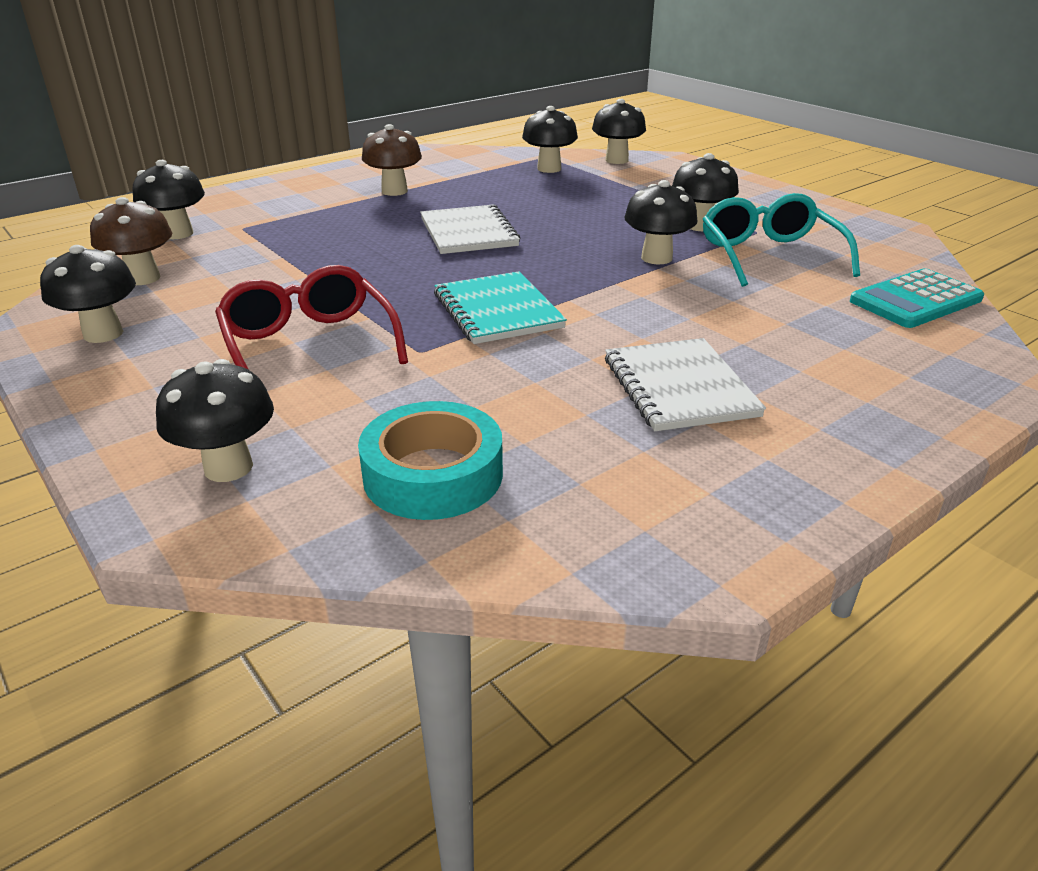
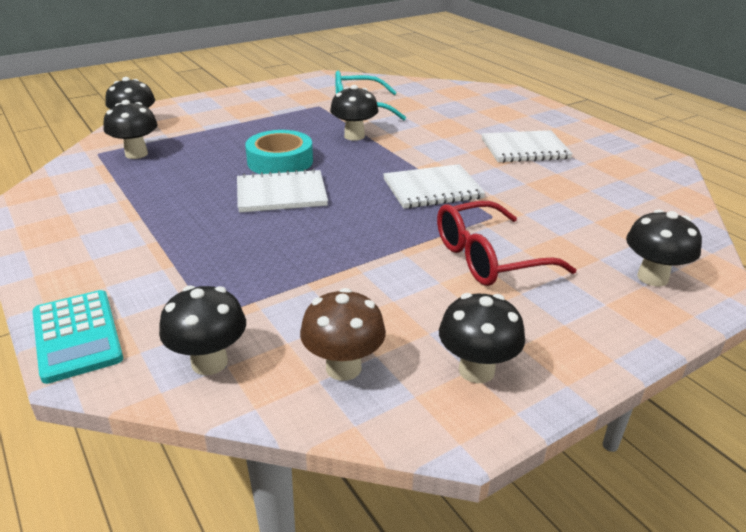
camera: 85 degrees left, 0 degrees up
turquoise tape [358,401,503,520] -> turquoise tape moved to [245,130,313,174]
brown mushroom [362,124,422,196] -> none
turquoise notebook [434,271,567,344] -> white notebook [383,164,485,209]
black mushroom [672,153,739,231] -> none
turquoise calculator [850,268,984,328] -> turquoise calculator moved to [33,290,123,384]

